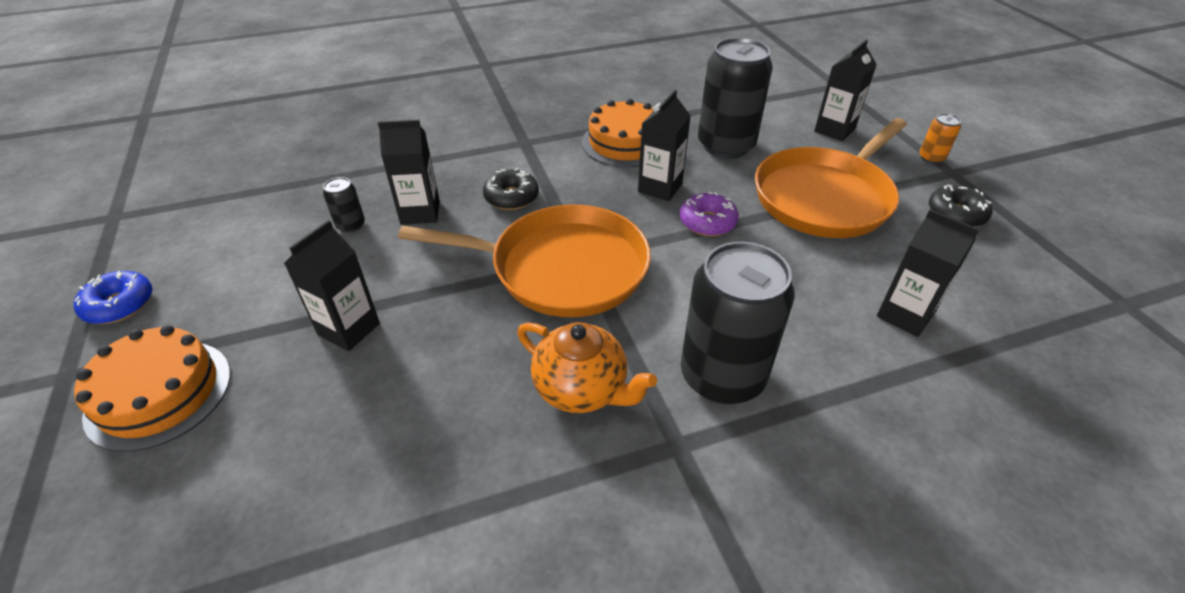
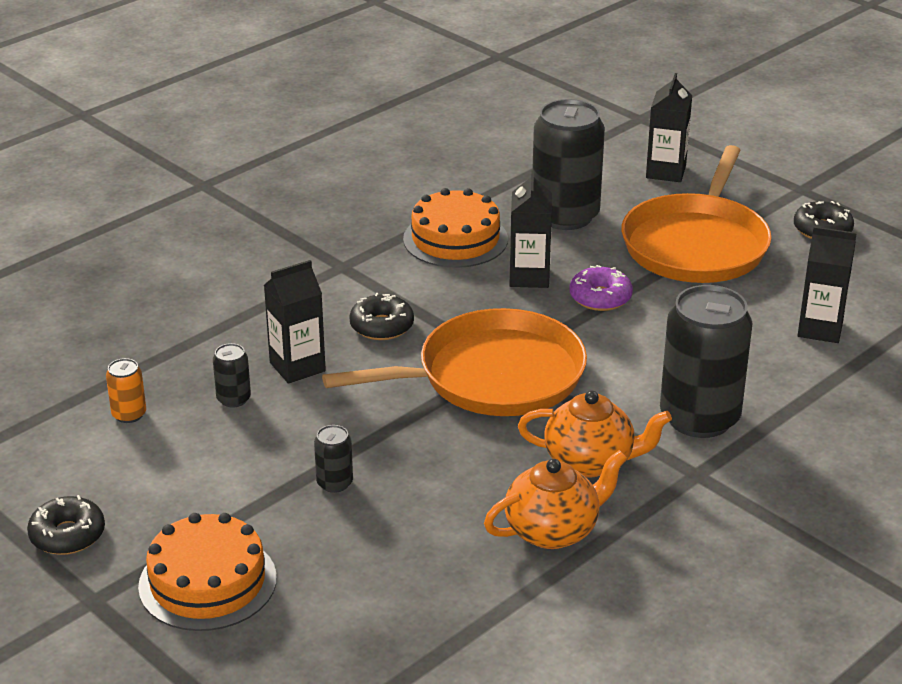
camera: 25 degrees left, 10 degrees down
blue donut [74,271,152,324] -> black donut [27,495,105,555]
black carton [284,220,380,351] -> black can [314,425,353,493]
orange can [919,113,961,164] -> orange can moved to [106,358,146,423]
none -> orange teapot [484,450,627,549]

